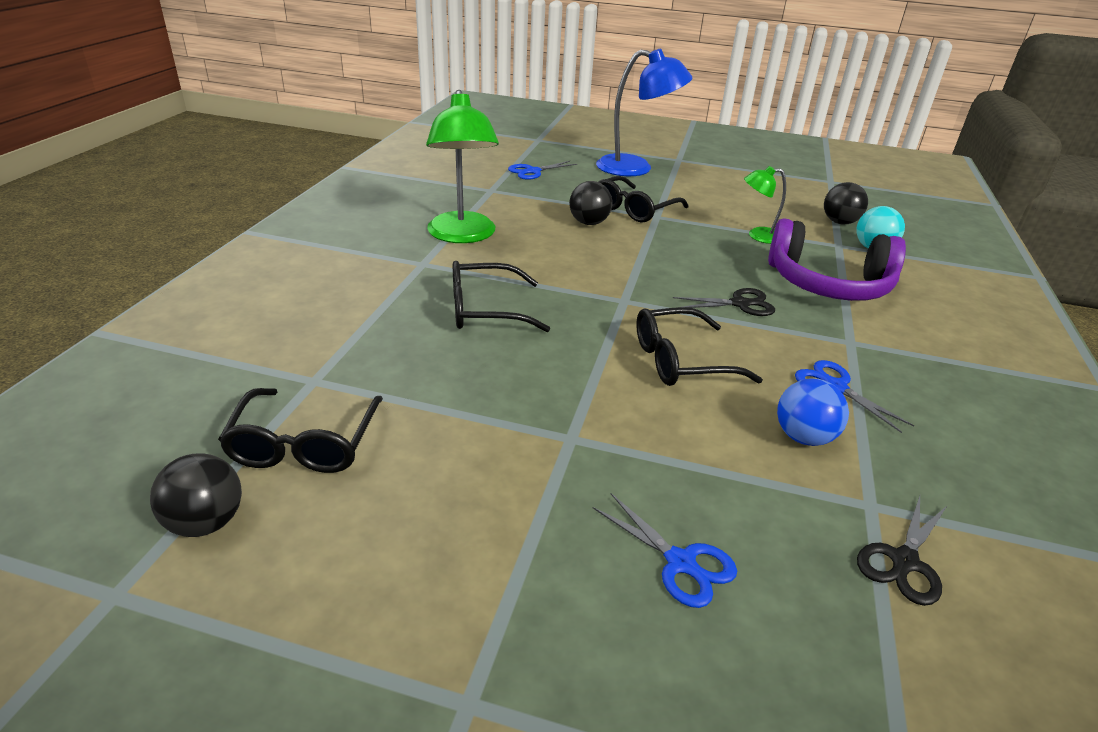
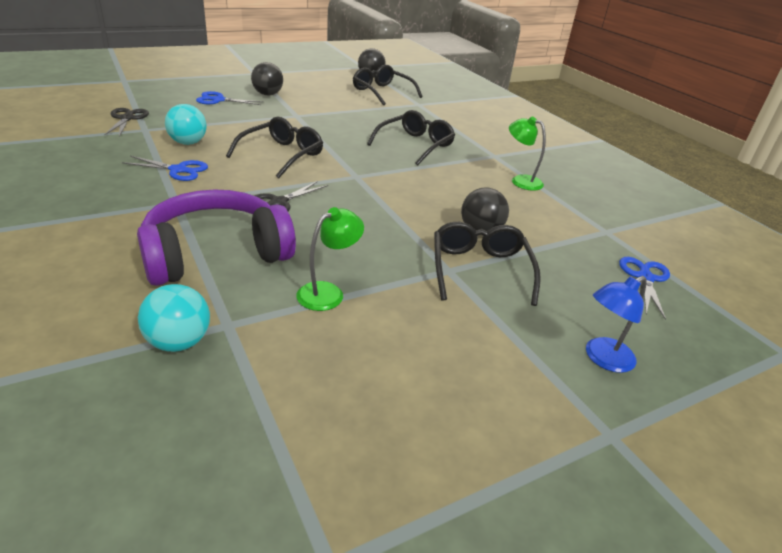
camera: 135 degrees right, 0 degrees up
green lamp [426,90,499,243] -> green lamp [509,116,546,191], size x0.53
blue lamp [596,49,692,177] -> blue lamp [586,276,647,373], size x0.53
blue ball [777,379,849,446] -> turquoise ball [165,104,207,145]
black ball [824,182,868,224] -> black ball moved to [251,62,283,95]

